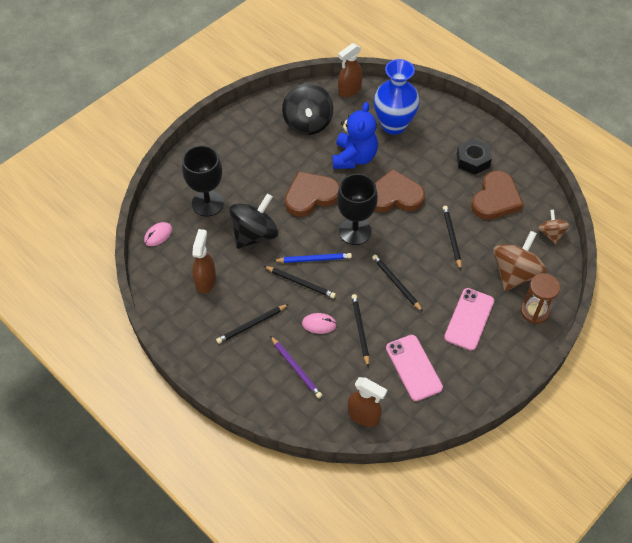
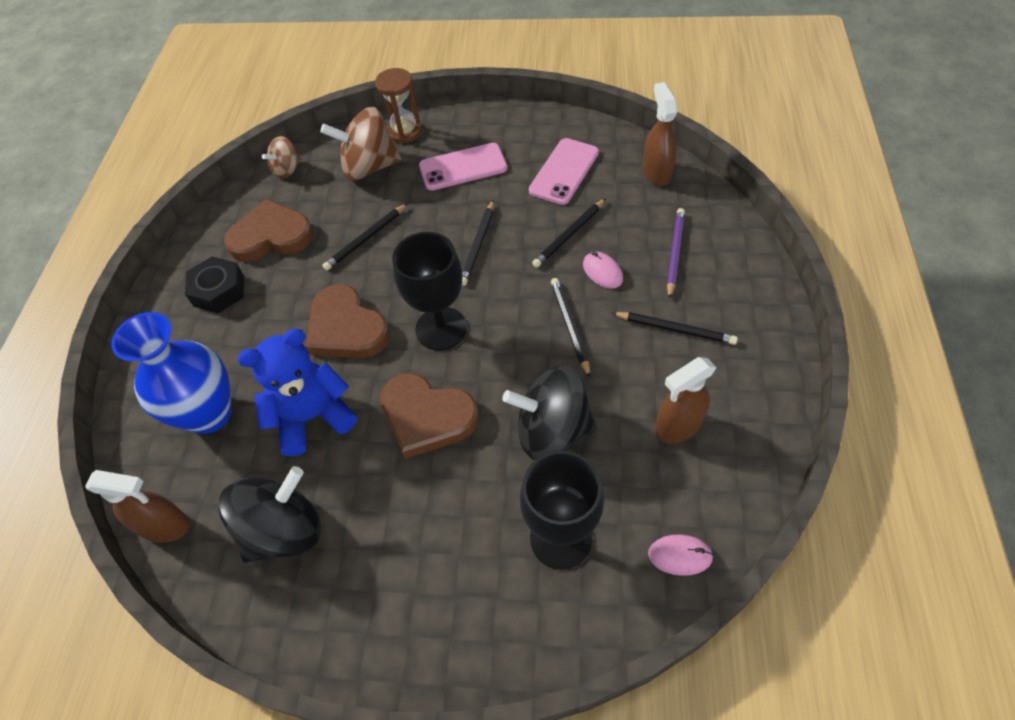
camera: 125 degrees left, 0 degrees up
blue pencil [273,253,352,263] -> none

